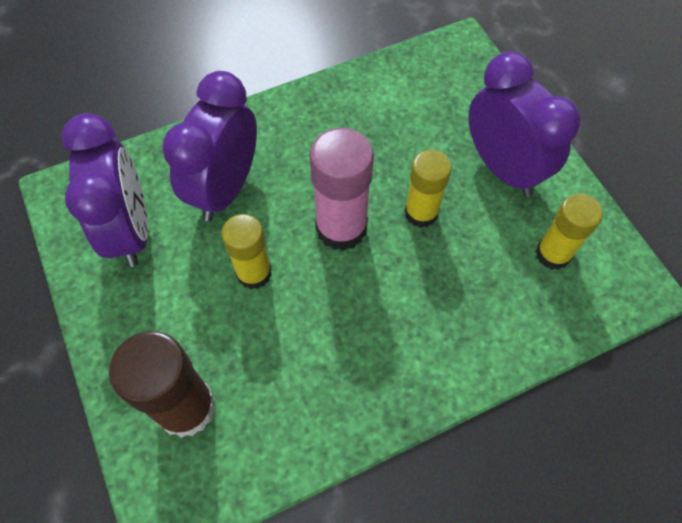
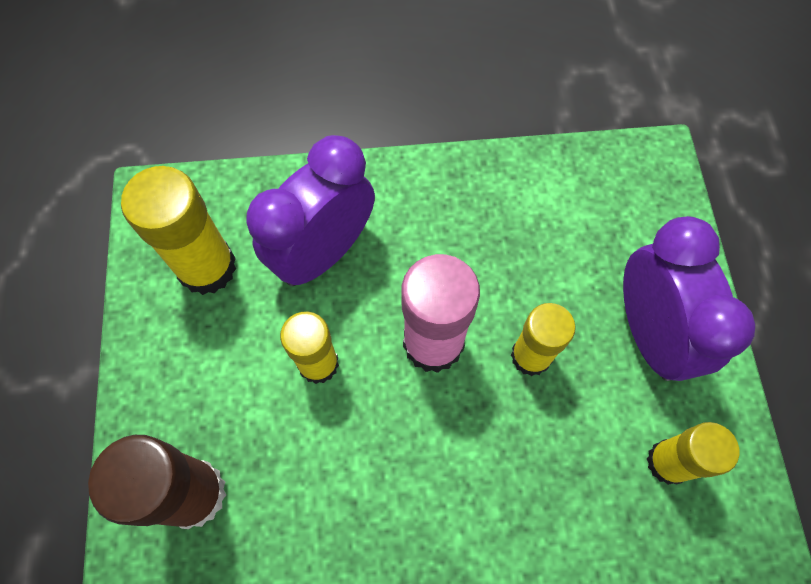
camera: 20 degrees right, 5 degrees up
purple clock [62,113,148,267] -> yellow glue stick [121,166,236,295]

